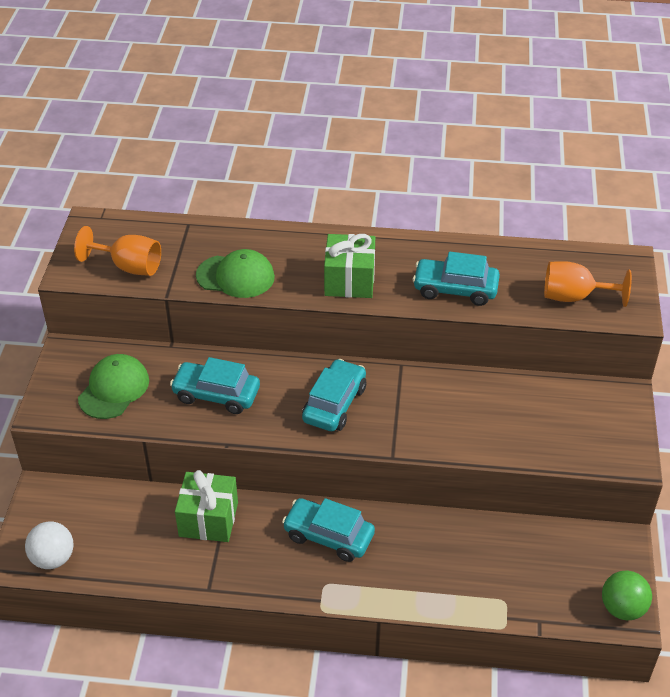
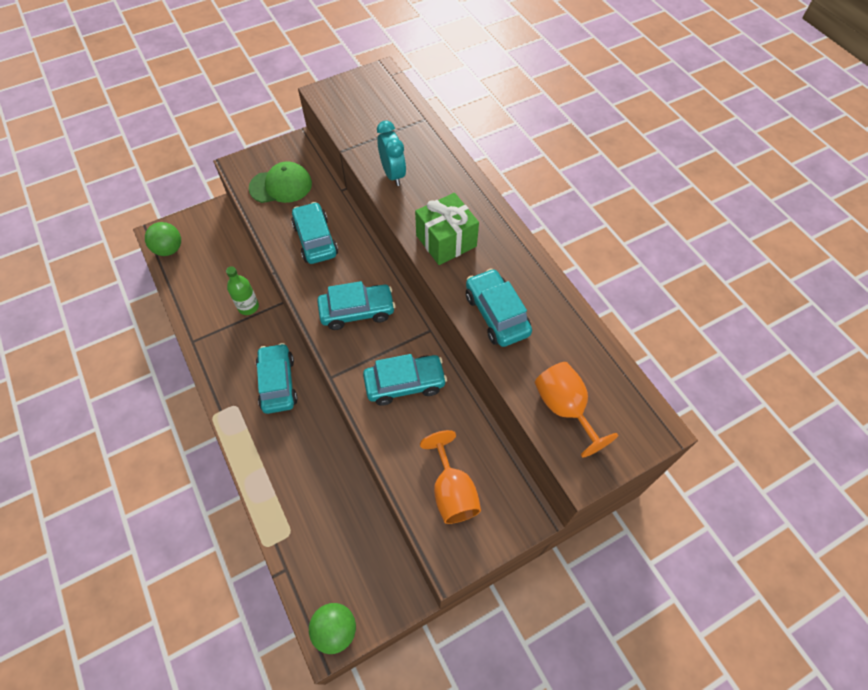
camera: 55 degrees right, 15 degrees up
white ball [25,521,74,569] -> green ball [145,222,181,256]
orange goblet [74,226,161,276] -> orange goblet moved to [420,430,481,524]
green gift [175,470,238,542] -> green bottle [226,266,259,315]
green cap [196,249,275,298] -> turquoise clock [377,120,406,186]
none -> turquoise car [363,354,447,406]

